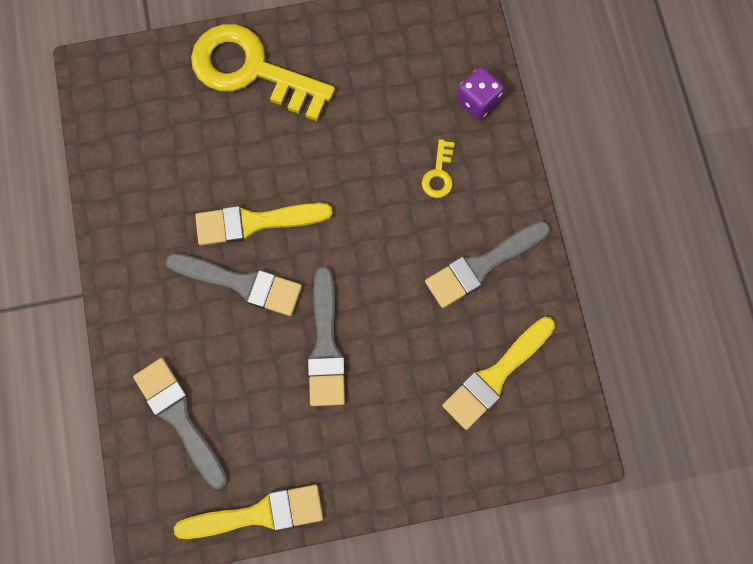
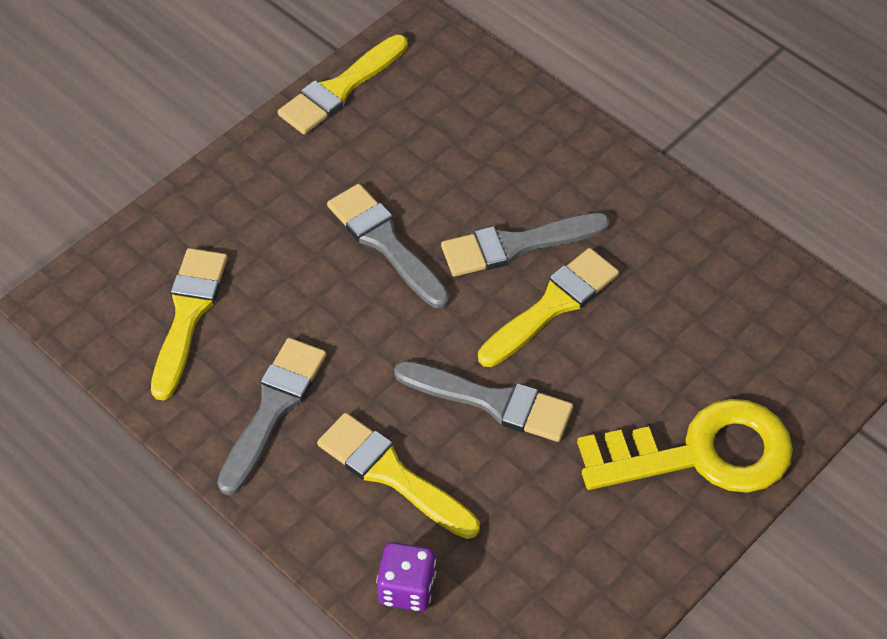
camera: 145 degrees right, 20 degrees down
grey brush [133,358,228,489] -> grey brush moved to [394,361,573,442]
yellow key [422,139,455,198] -> yellow brush [317,413,480,539]

